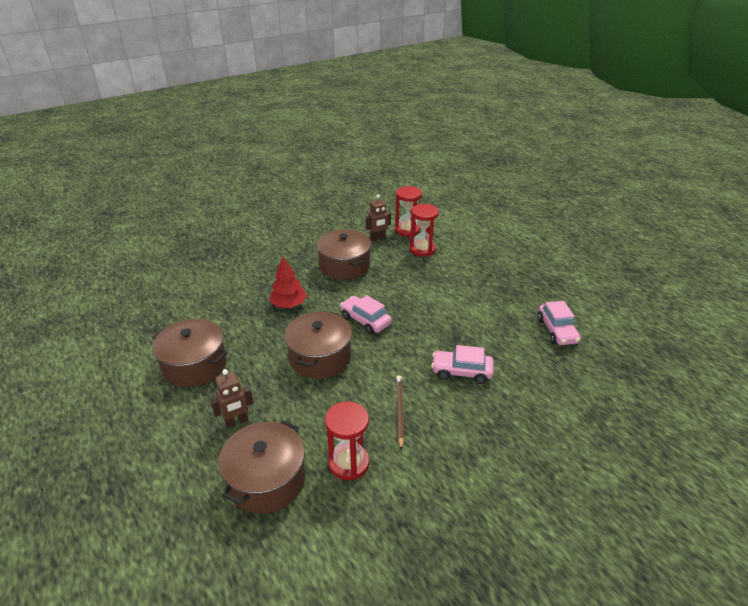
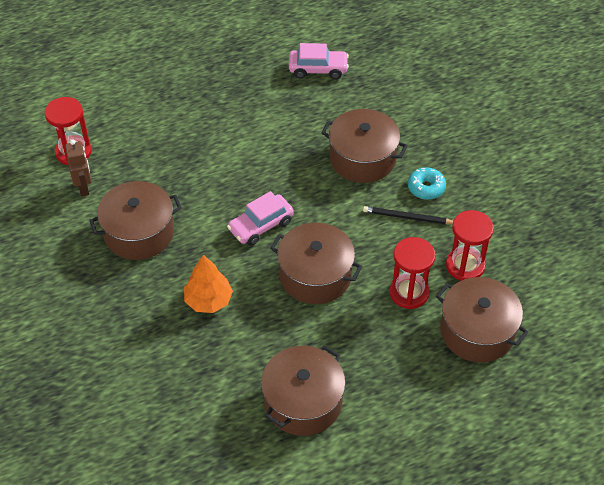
camera: 80 degrees left, 15 degrees up
brown robot [210,369,254,428] -> none
red tree [270,256,307,308] -> orange tree [184,255,233,313]
brown pencil [396,376,404,450] -> black pencil [363,206,453,224]
red hourglass [410,204,439,257] -> red hourglass moved to [389,237,436,309]
pink car [431,345,494,384] -> brown pot [321,109,408,183]
none -> turquoise donut [408,167,446,200]

